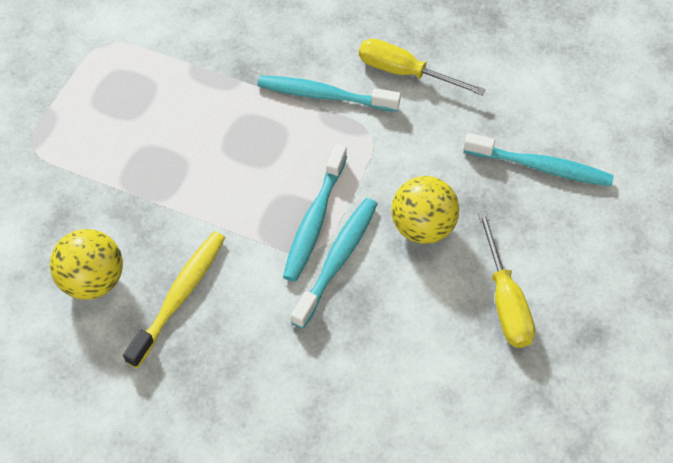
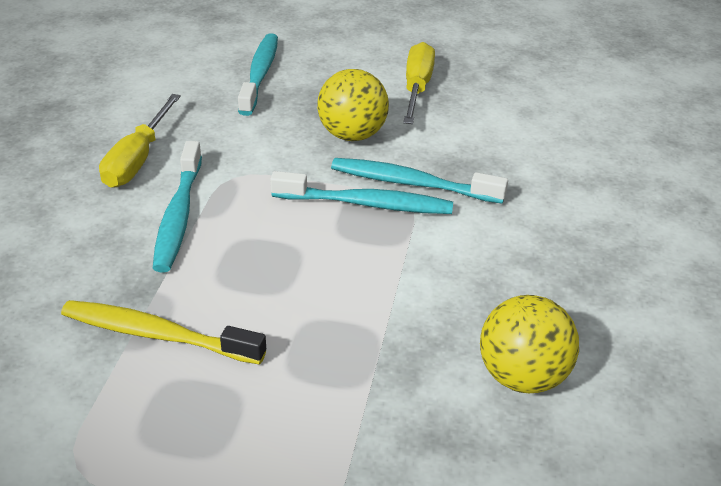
camera: 100 degrees left, 20 degrees down
yellow toothbrush [123,231,225,368] -> yellow toothbrush moved to [61,300,266,365]
yellow screwdriver [478,211,535,348] -> yellow screwdriver turned 60 degrees counterclockwise [403,42,435,124]

